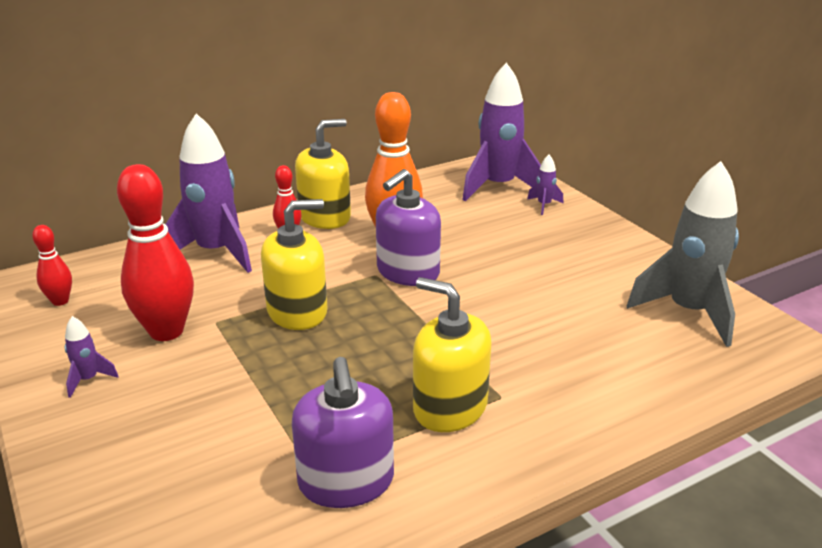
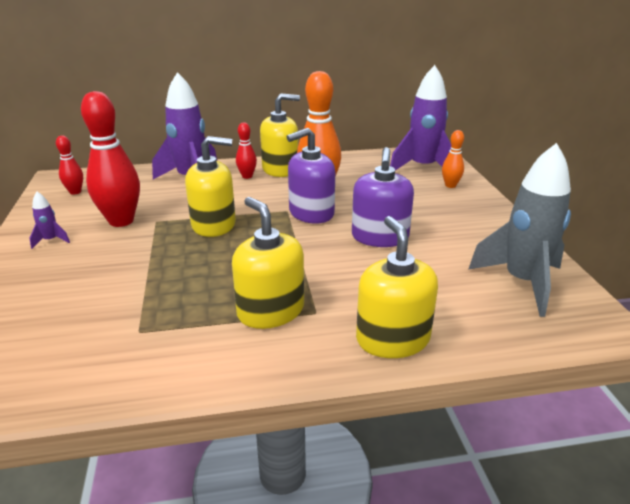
camera: 20 degrees right, 0 degrees up
purple soap dispenser [292,357,394,508] -> purple soap dispenser moved to [352,147,414,247]
purple rocket [527,155,563,215] -> orange bowling pin [442,130,464,188]
none -> yellow soap dispenser [356,216,438,358]

